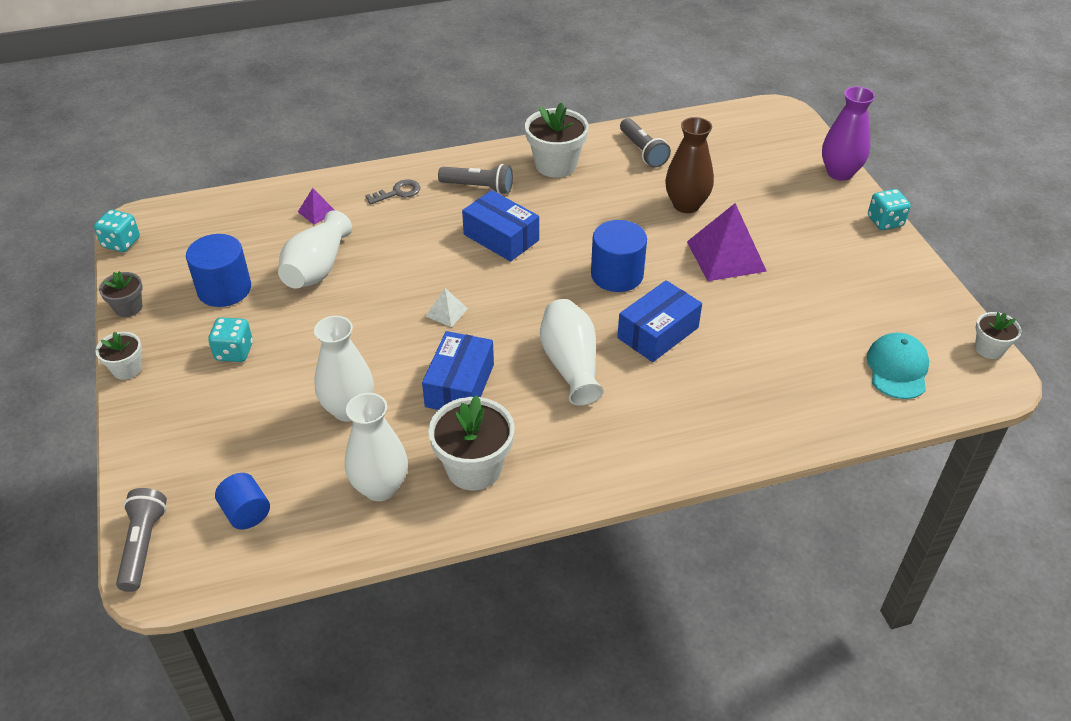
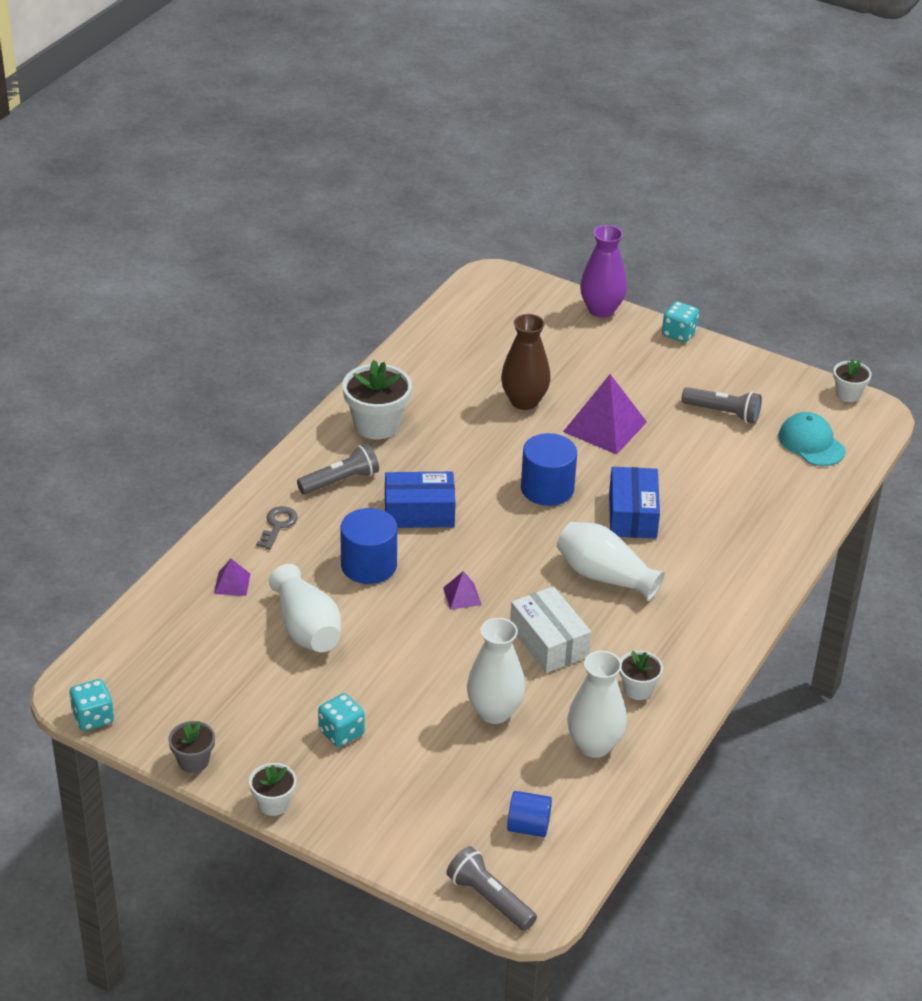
camera: 45 degrees left, 5 degrees down
blue cylinder [186,234,251,307] -> blue cylinder moved to [340,508,397,584]
blue box [422,331,494,410] -> white box [510,586,591,673]
white pyramid [426,288,468,327] -> purple pyramid [443,571,482,610]
white flower pot [428,395,514,491] -> white flower pot [619,651,663,700], size x0.56
grey flashlight [620,118,671,168] -> grey flashlight moved to [682,387,762,423]

